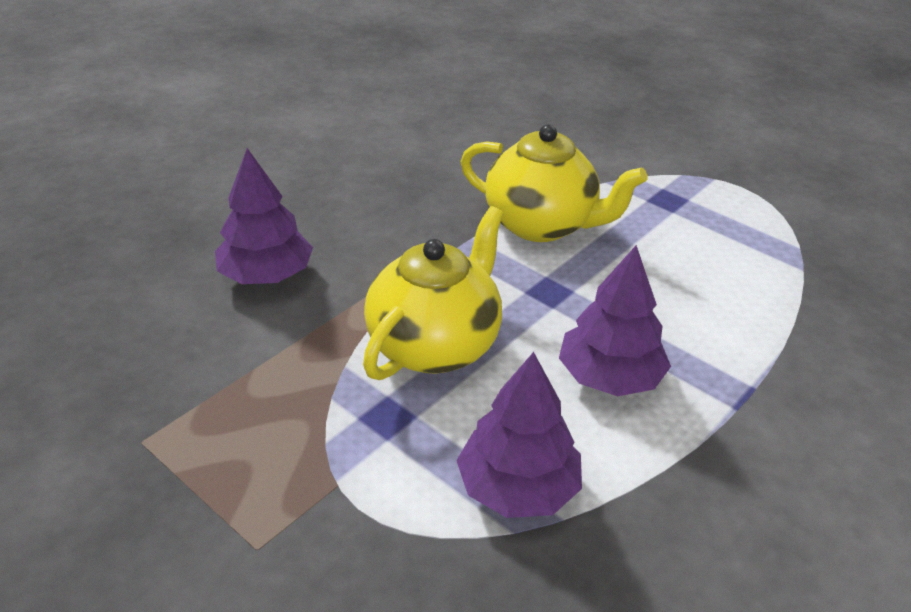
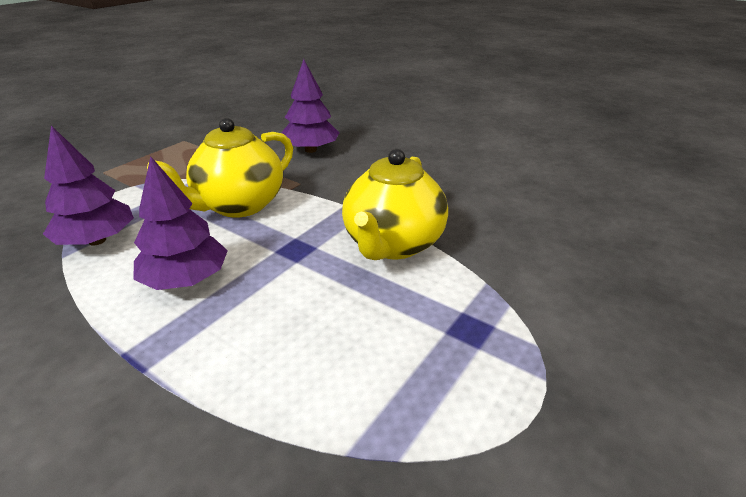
camera: 85 degrees right, 5 degrees down
yellow teapot [363,206,504,380] -> yellow teapot turned 105 degrees clockwise [147,118,293,218]

